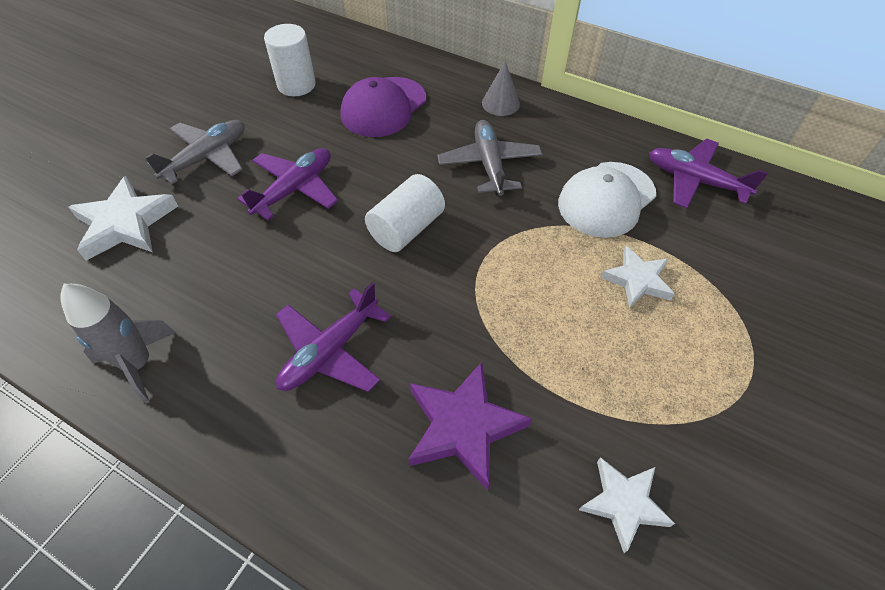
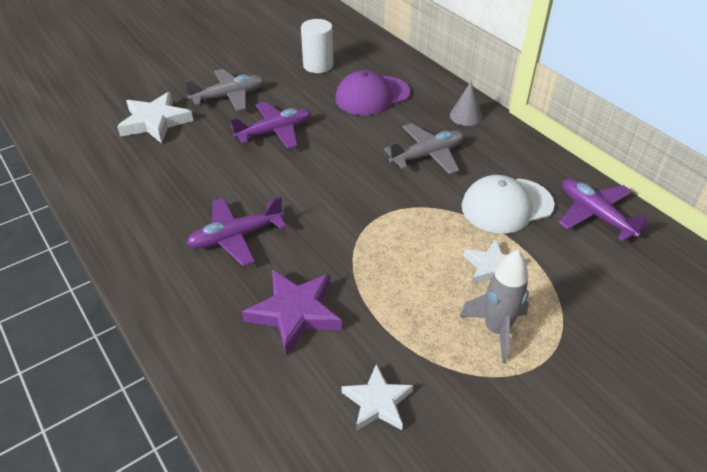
camera: 25 degrees right, 10 degrees down
grey rocket [60,284,176,404] -> grey rocket moved to [459,250,529,364]
white cylinder [365,174,445,252] -> none
grey plane [437,120,542,196] -> grey plane turned 45 degrees clockwise [384,123,464,174]

